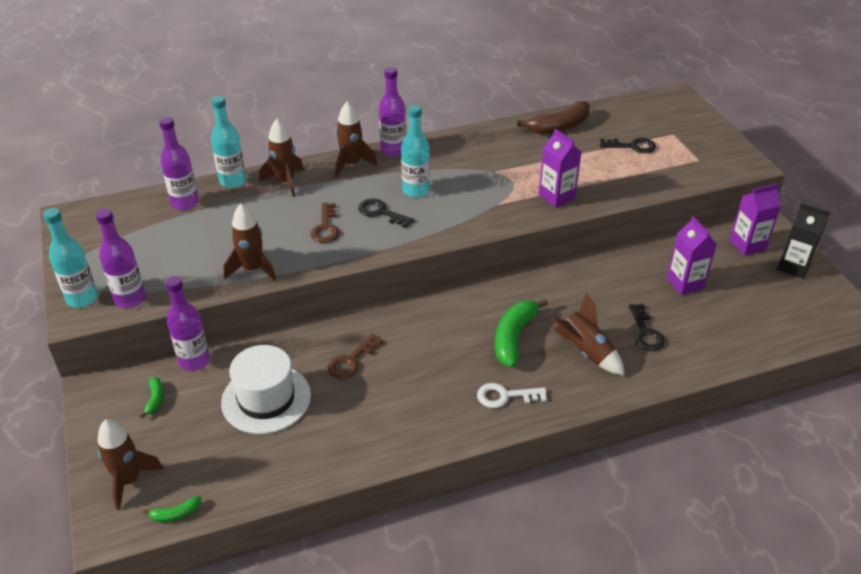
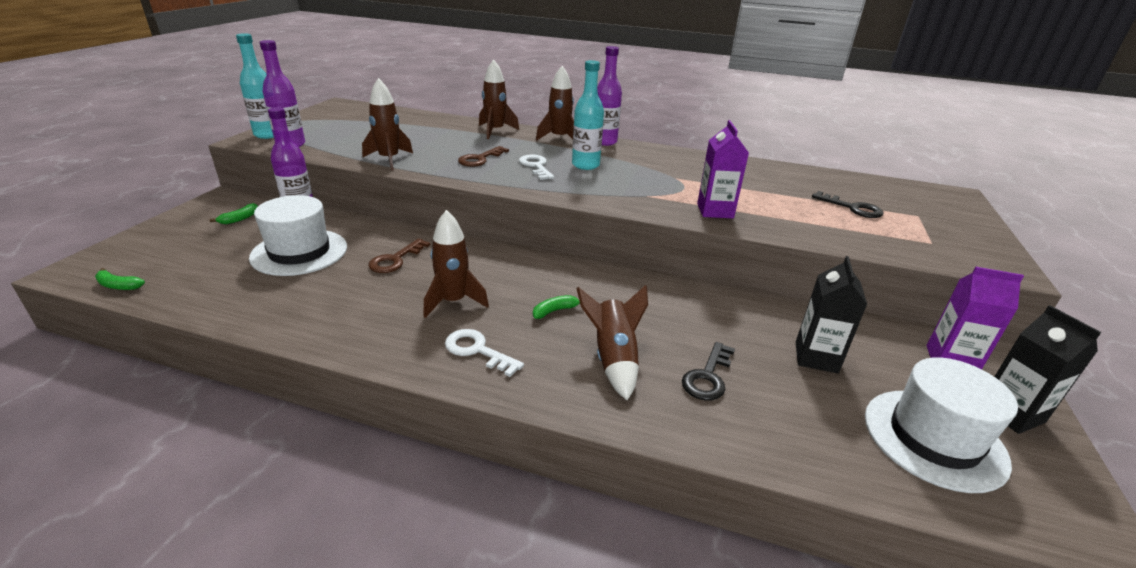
camera: 35 degrees right, 10 degrees down
brown rocket [98,419,164,510] -> brown rocket moved to [423,210,489,318]
purple bottle [159,117,199,211] -> none
turquoise bottle [211,96,246,188] -> none
brown key [328,334,383,379] -> brown key turned 45 degrees counterclockwise [368,238,430,273]
black key [358,198,414,228] -> white key [519,154,554,180]
green banana [495,298,548,368] -> green banana [533,295,580,319], size x0.48
brown banana [517,101,590,134] -> none
purple carton [667,216,717,295] -> black carton [796,256,867,373]
none -> white hat [865,357,1018,493]

